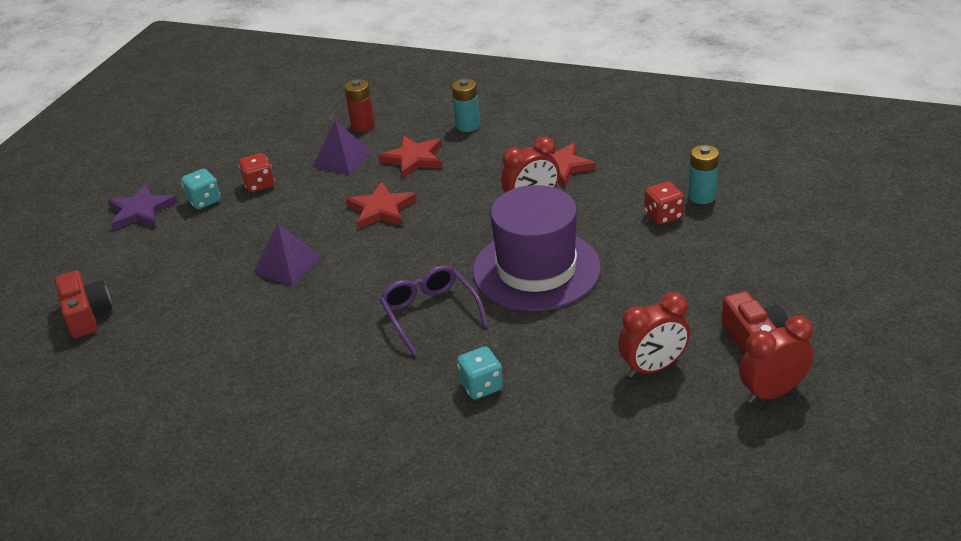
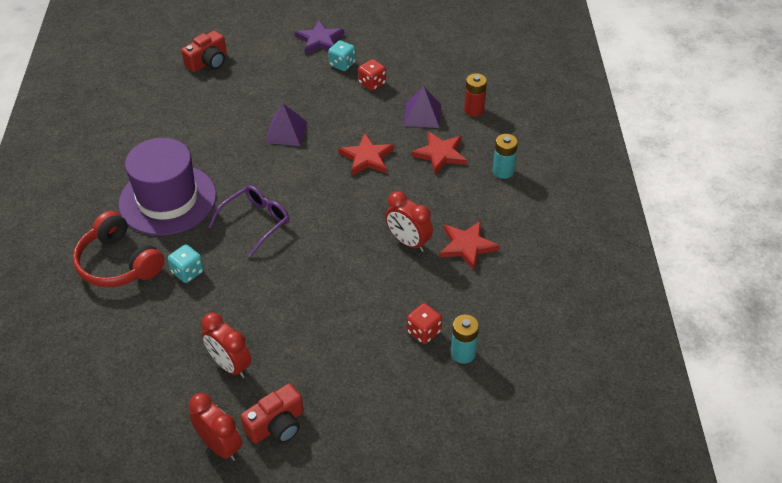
camera: 65 degrees right, 10 degrees up
purple hat [472,185,601,311] -> purple hat moved to [118,138,216,236]
none -> red headphones [73,211,165,287]

